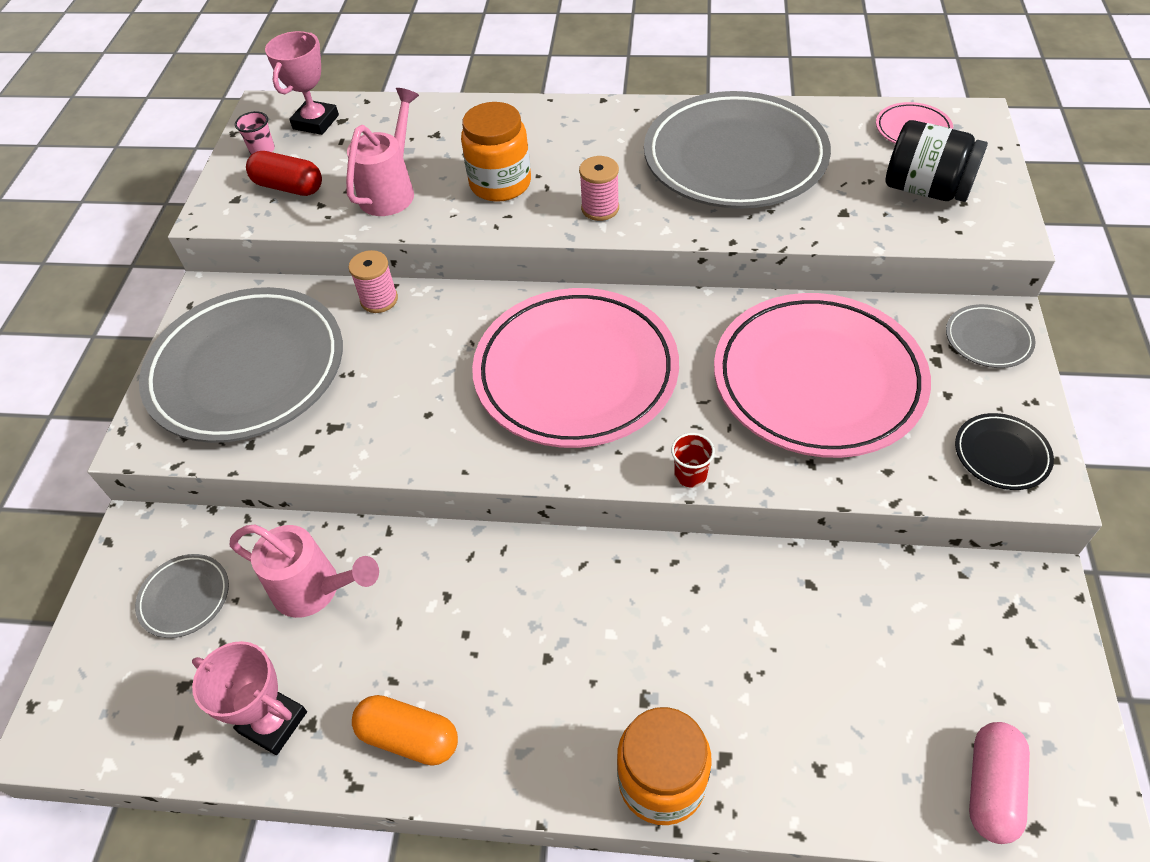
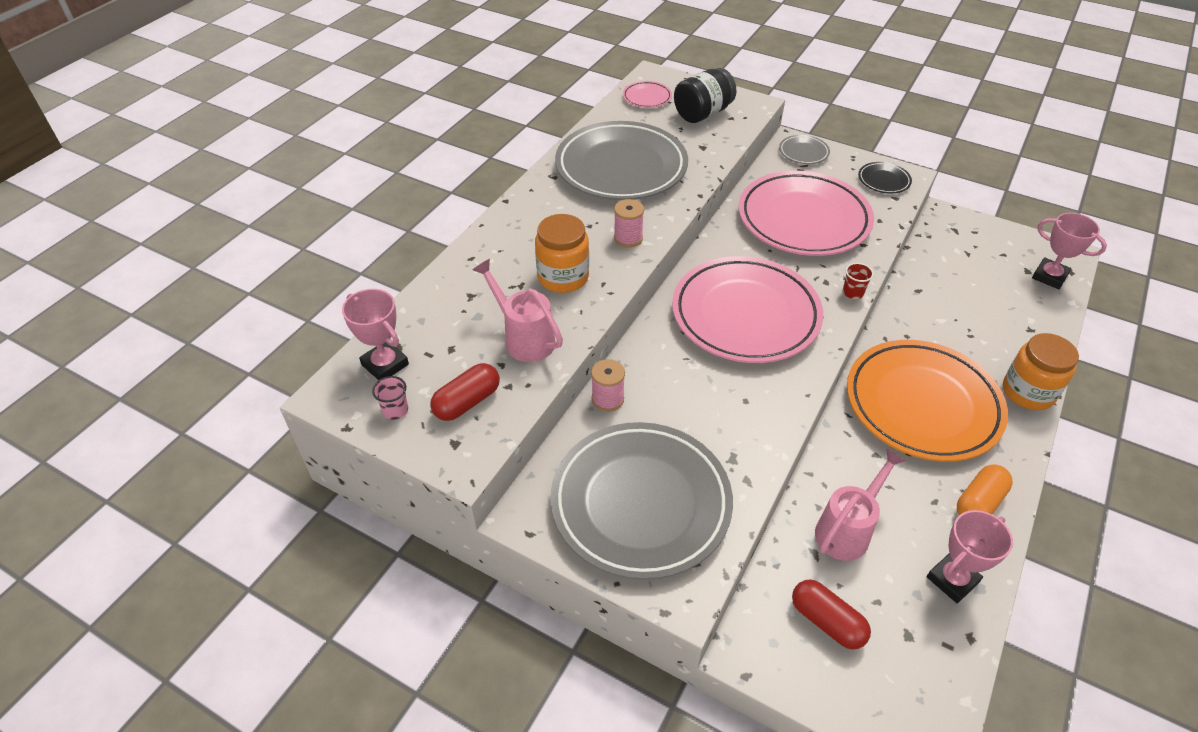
camera: 70 degrees left, 5 degrees down
grey plate [135,554,229,638] -> red capsule [792,579,871,649]
pink capsule [969,722,1030,844] -> pink trophy [1032,213,1107,289]
none -> orange plate [847,340,1008,462]

